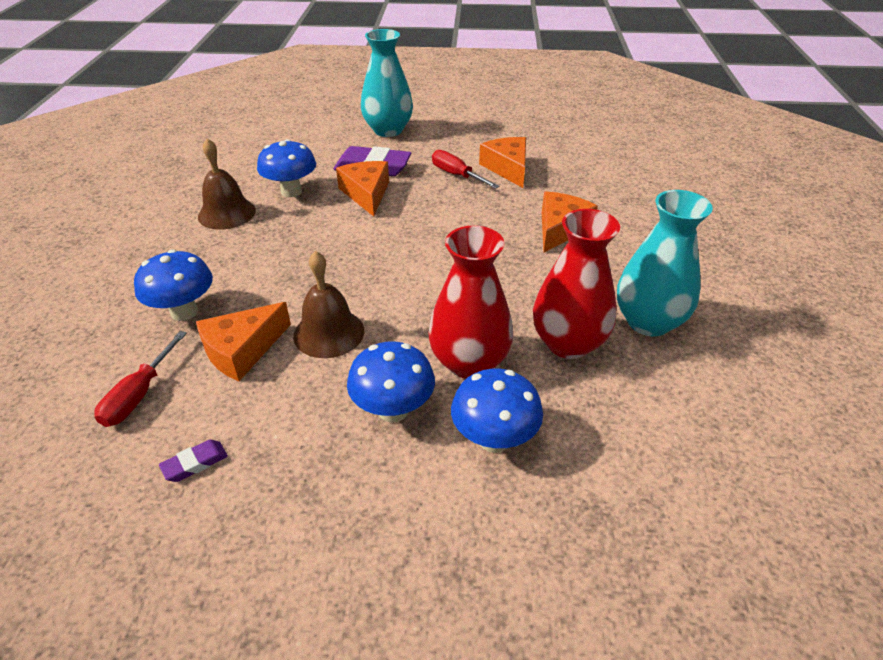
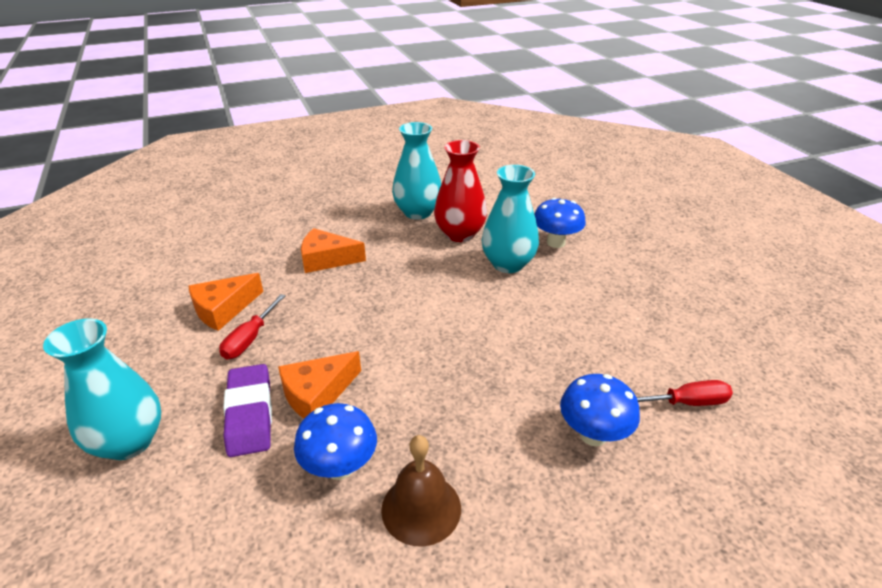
camera: 115 degrees left, 5 degrees down
purple eraser [159,440,228,482] -> none
orange cheese [196,302,291,381] -> none
brown bell [293,251,364,358] -> none
blue mushroom [347,341,435,423] -> none
red vase [428,226,513,379] -> turquoise vase [481,165,539,273]

